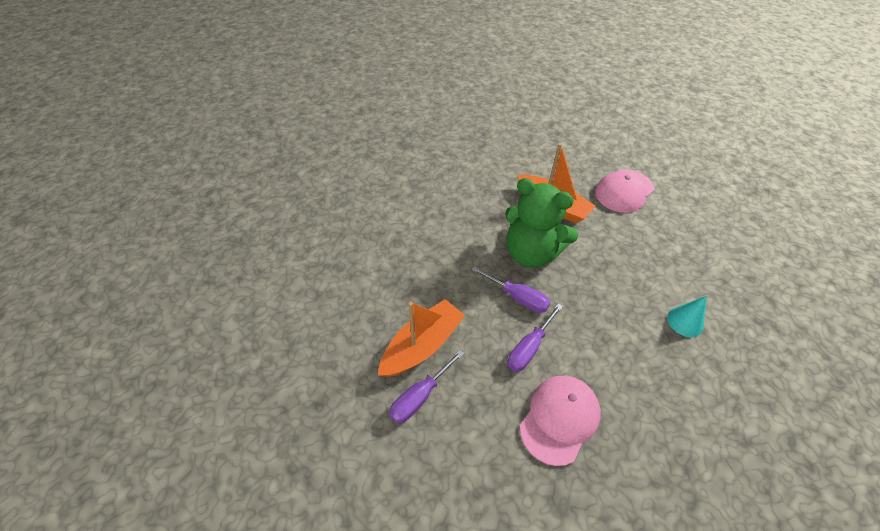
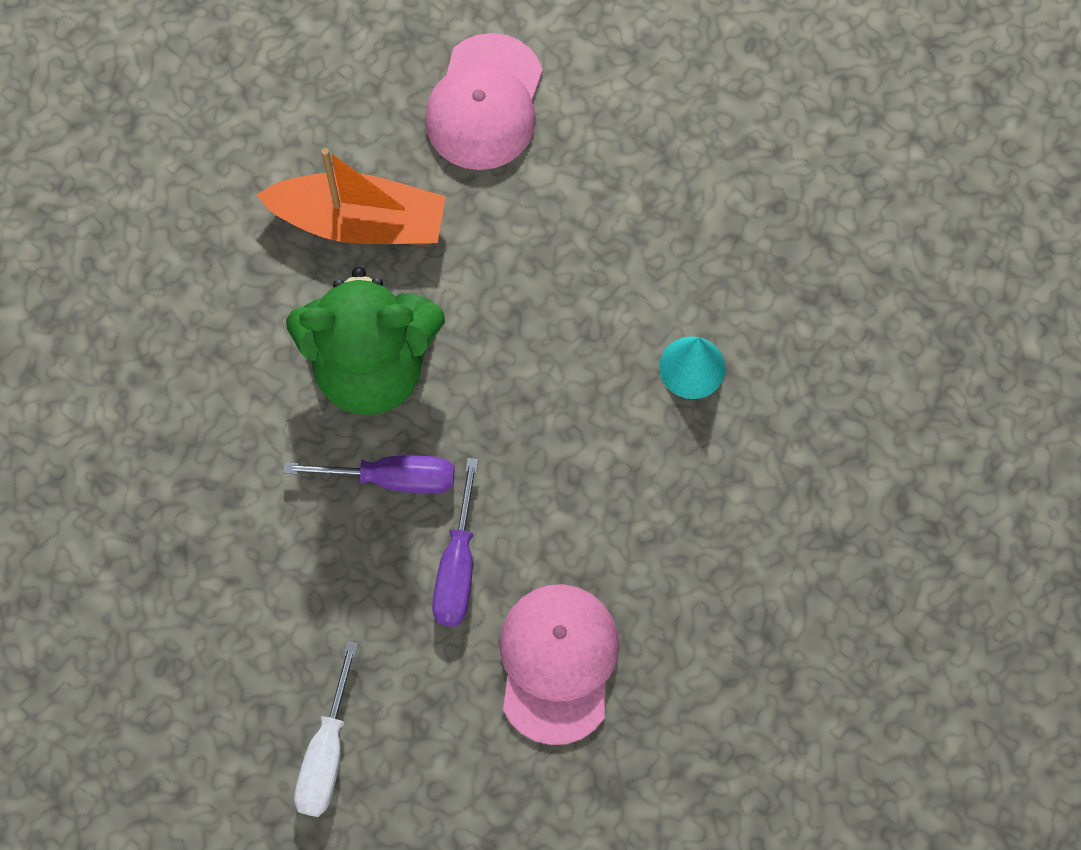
camera: 30 degrees left, 20 degrees up
orange boat [378,299,465,377] -> none
purple screwdriver [389,350,464,423] -> white screwdriver [294,641,358,817]

